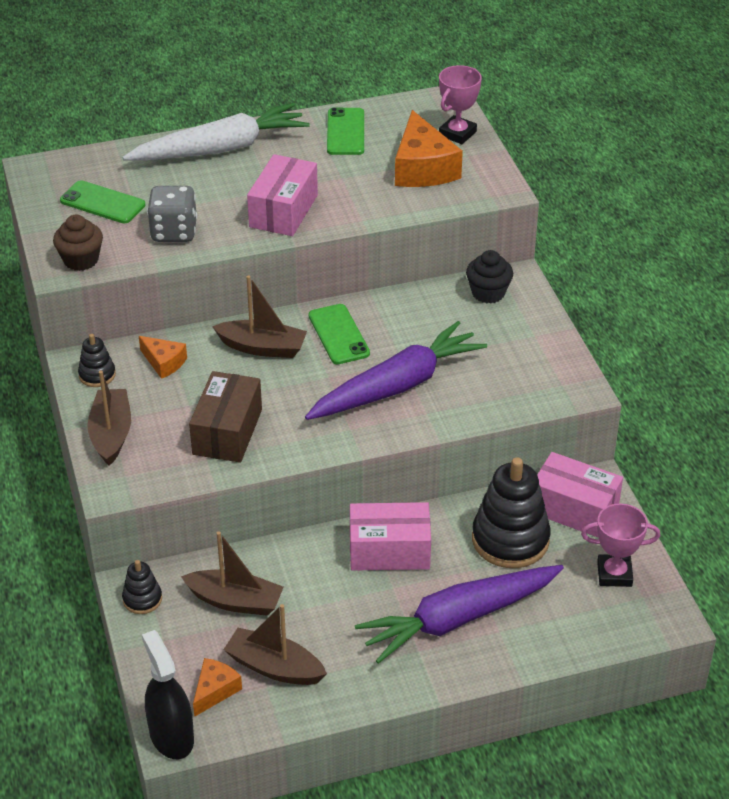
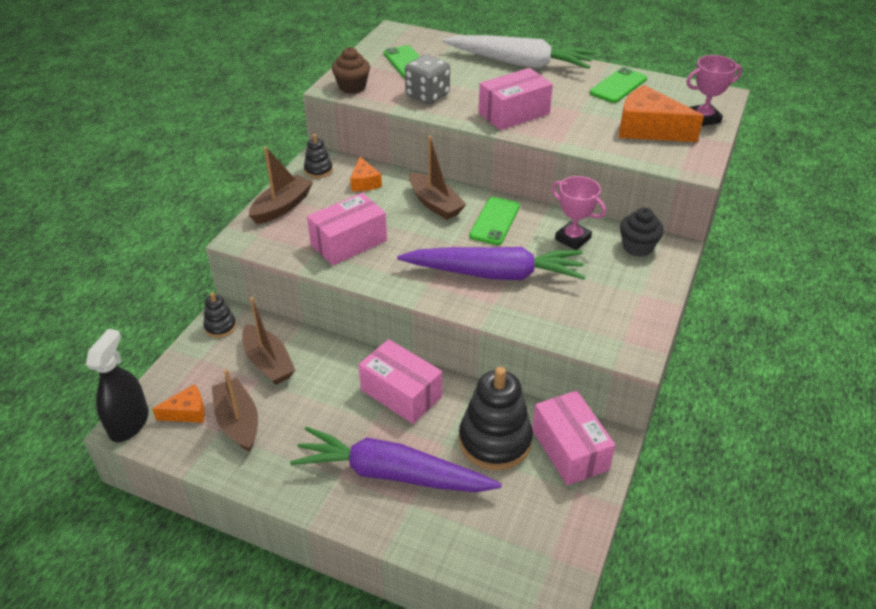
camera: 40 degrees right, 0 degrees up
brown box [189,371,262,463] -> pink box [307,193,387,266]
orange cheese [395,110,463,187] -> orange cheese turned 90 degrees clockwise [619,85,704,142]
pink trophy [581,504,660,587] -> pink trophy moved to [552,176,606,250]

